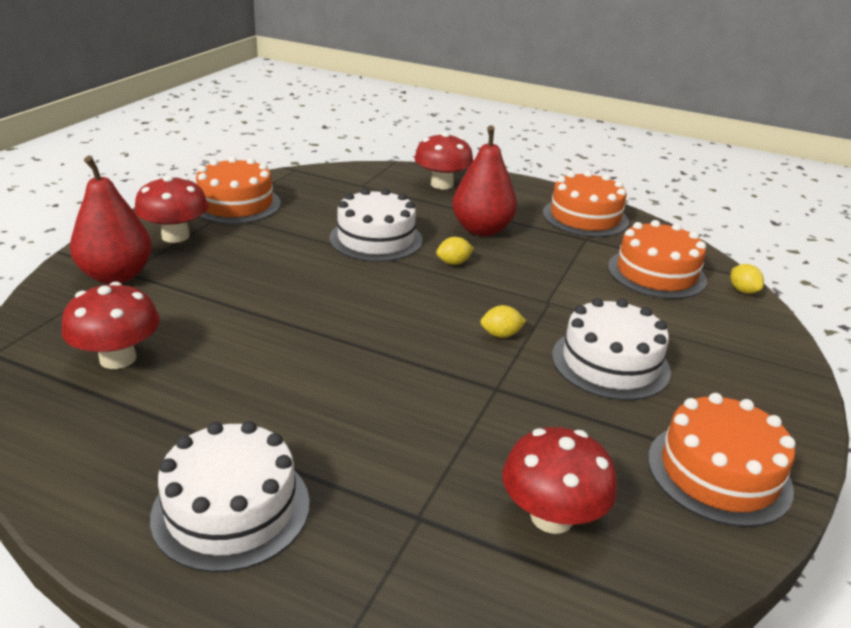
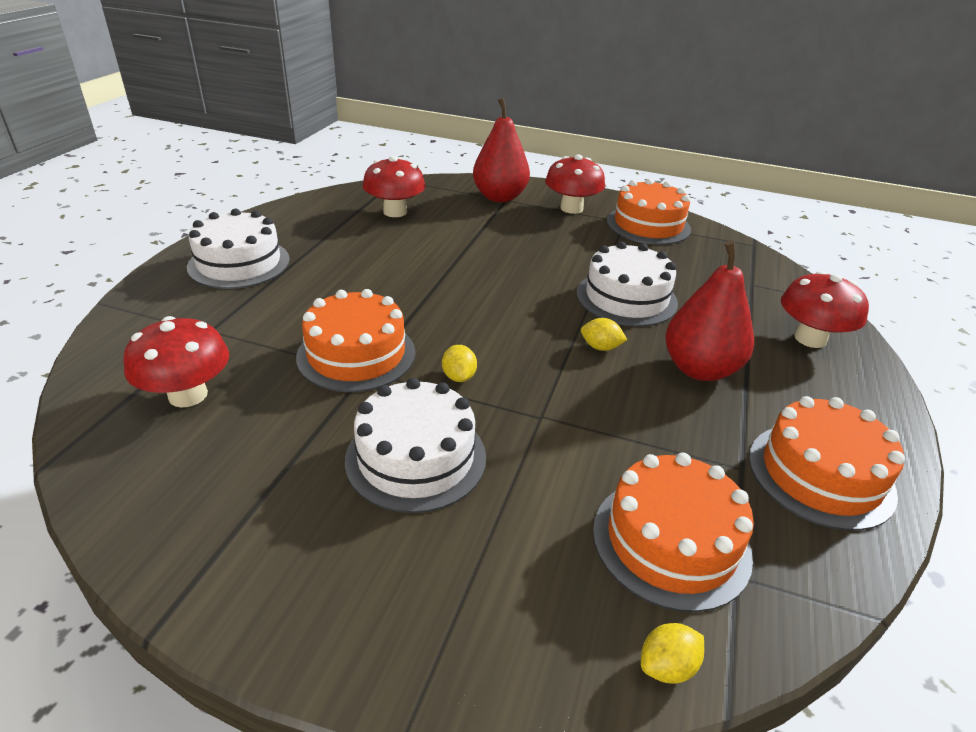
camera: 85 degrees right, 5 degrees up
yellow lemon [436,237,474,265] -> yellow lemon turned 45 degrees counterclockwise [581,318,627,351]
orange cake [648,393,795,527] -> orange cake moved to [296,289,415,392]

